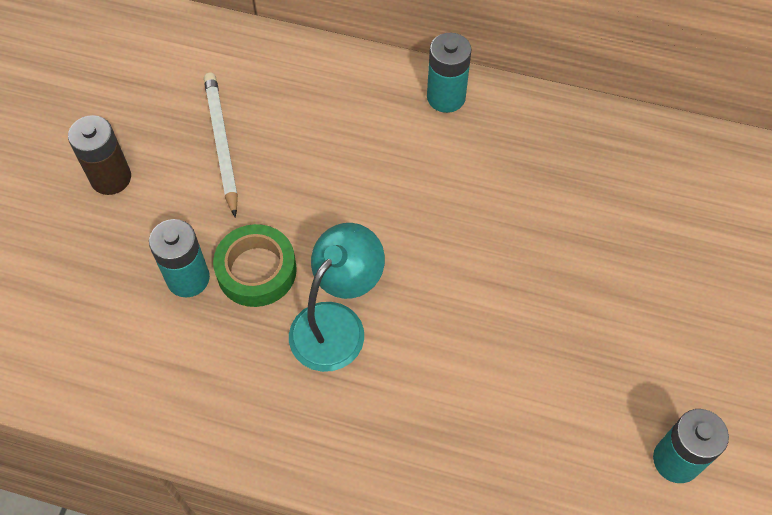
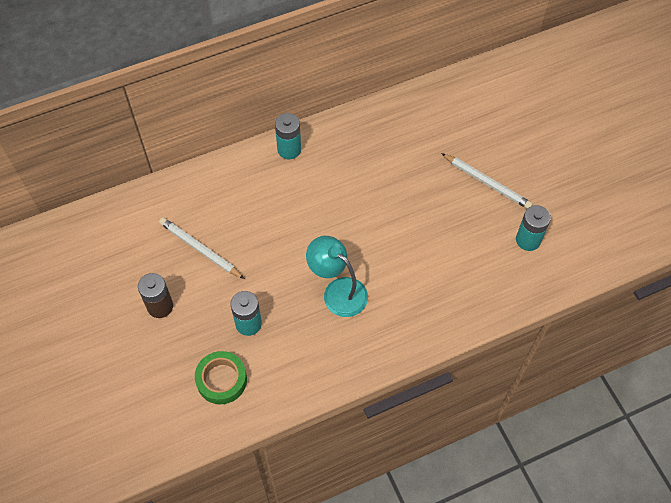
camera: 40 degrees left, 0 degrees up
green tape [213,224,297,307] -> green tape moved to [195,351,247,404]
turquoise lamp [289,223,385,372] -> turquoise lamp turned 45 degrees counterclockwise [306,236,368,317]
none -> white pencil [441,153,533,209]

